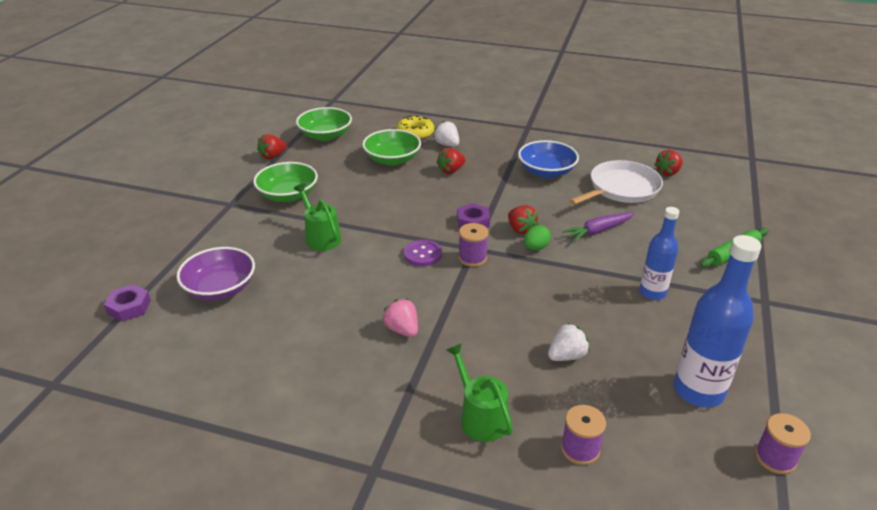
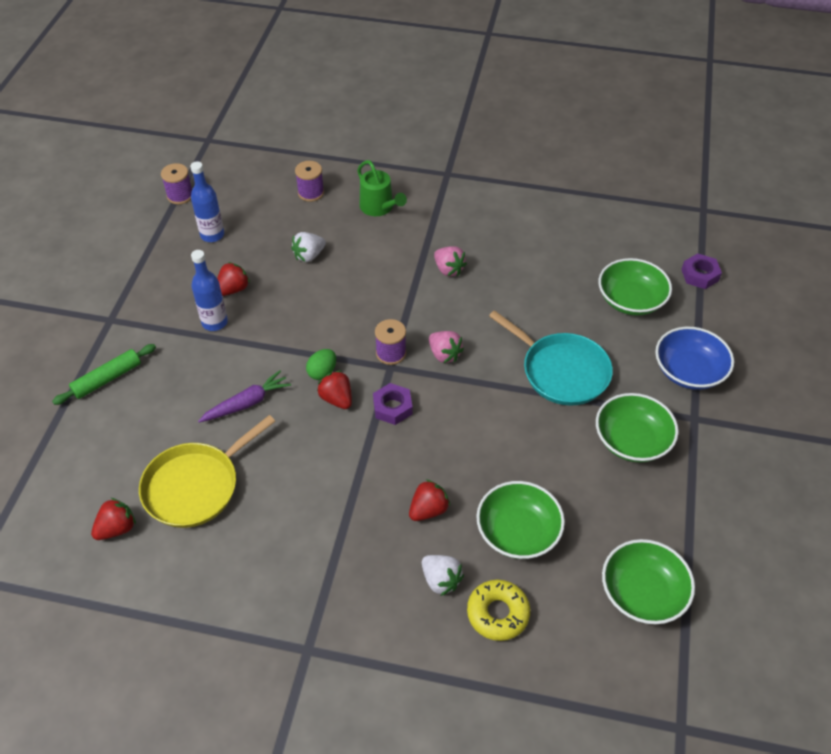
camera: 175 degrees right, 15 degrees up
purple bowl [177,247,255,300] -> green bowl [598,258,672,315]
red strawberry [257,134,287,160] -> red strawberry moved to [217,262,250,296]
green watering can [293,183,341,251] -> turquoise pan [489,310,613,406]
purple button [404,240,442,266] -> pink strawberry [429,331,464,363]
blue bowl [518,140,579,178] -> blue bowl moved to [655,327,734,390]
white pan [569,160,663,205] -> yellow pan [139,415,275,528]
blue bottle [674,235,761,408] -> blue bottle [190,161,224,242], size x0.63

